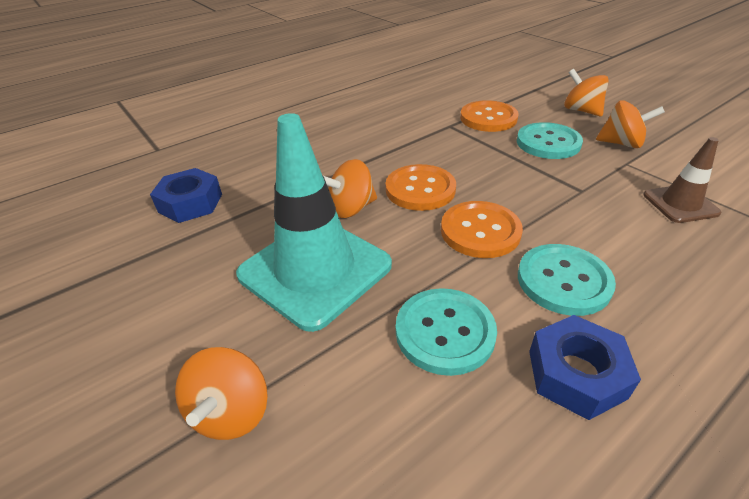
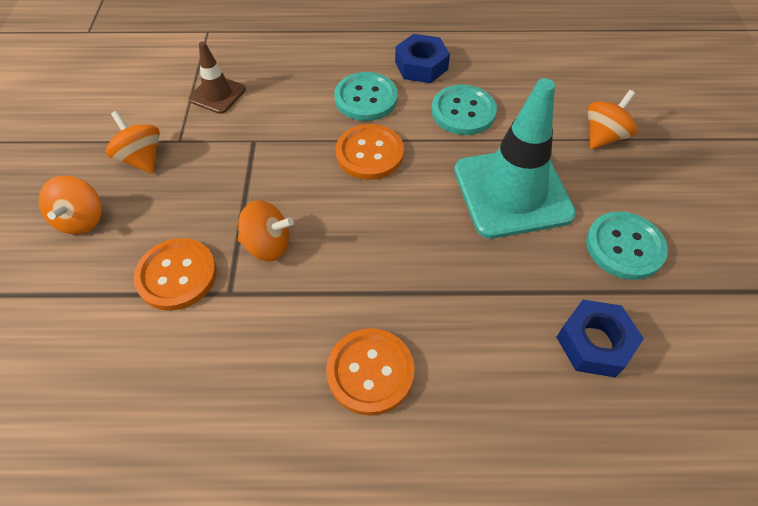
camera: 145 degrees left, 15 degrees up
orange spinning top [324,159,377,218] -> orange spinning top moved to [238,200,294,261]
orange button [386,164,456,211] -> orange button moved to [326,328,415,416]
turquoise button [517,122,583,159] -> turquoise button moved to [586,212,668,280]

